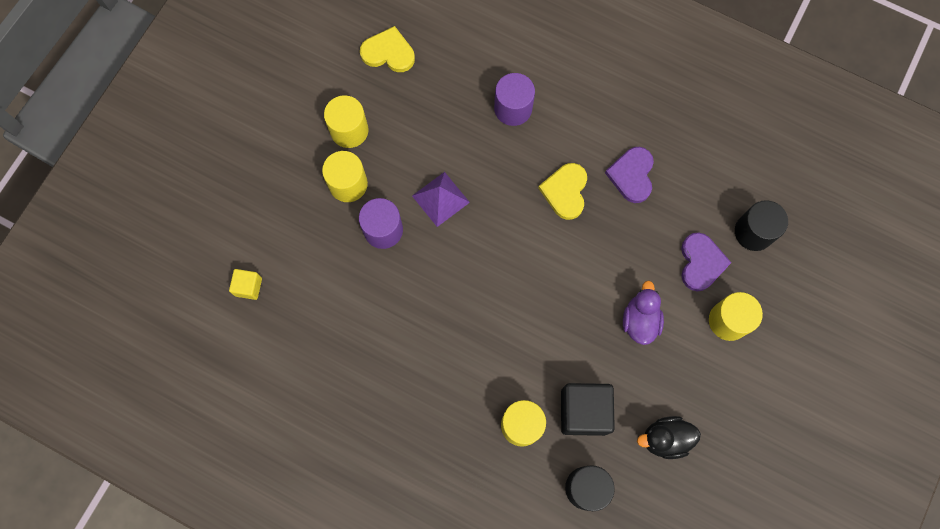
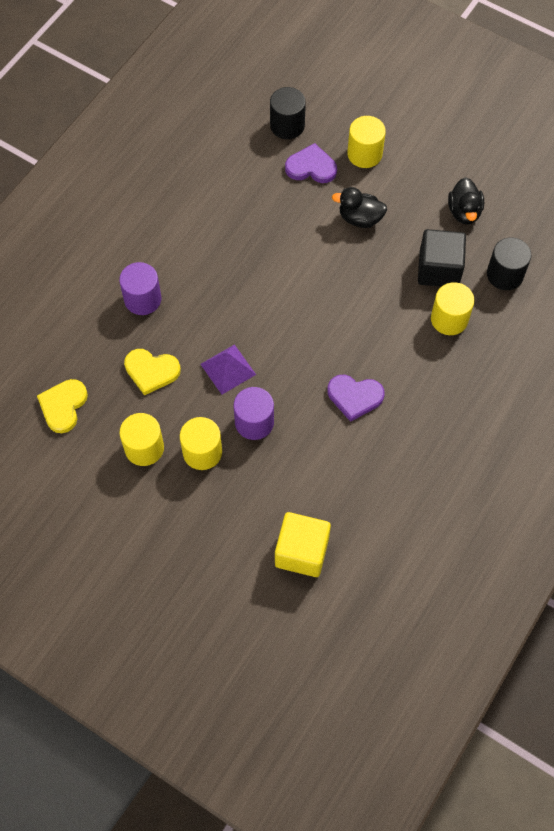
camera: 85 degrees left, 10 degrees down
yellow cube [229,269,262,300] -> yellow cube [275,512,331,577], size x1.88
yellow heart [538,163,587,220] -> yellow heart moved to [124,349,181,395]
purple heart [605,147,654,203] -> purple heart moved to [327,375,385,422]
purple duck [623,280,664,345] -> black duck [332,187,387,228]

